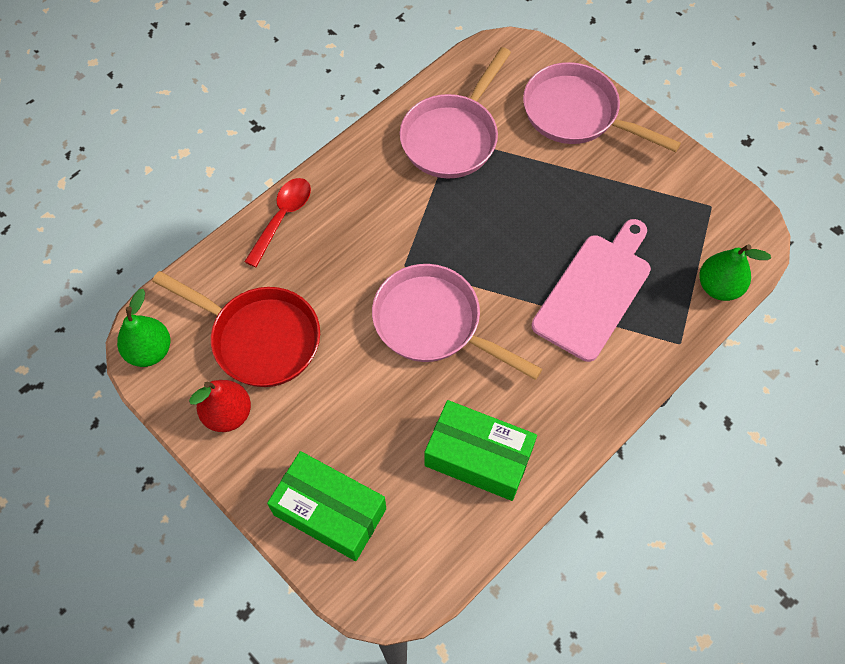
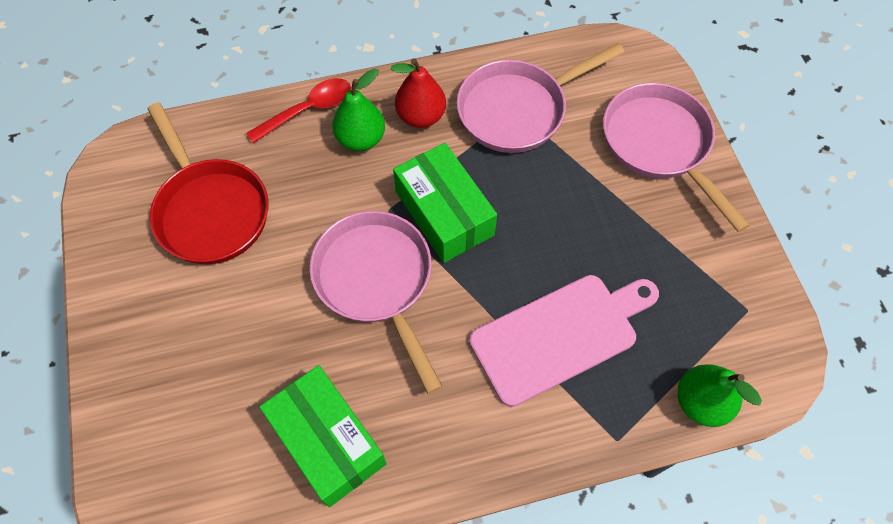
camera: 30 degrees right, 0 degrees up
green pear [117,289,170,367] -> green pear moved to [332,69,385,151]
red pear [189,380,251,432] -> red pear moved to [391,58,446,128]
green box [267,451,386,561] -> green box moved to [393,143,497,263]

